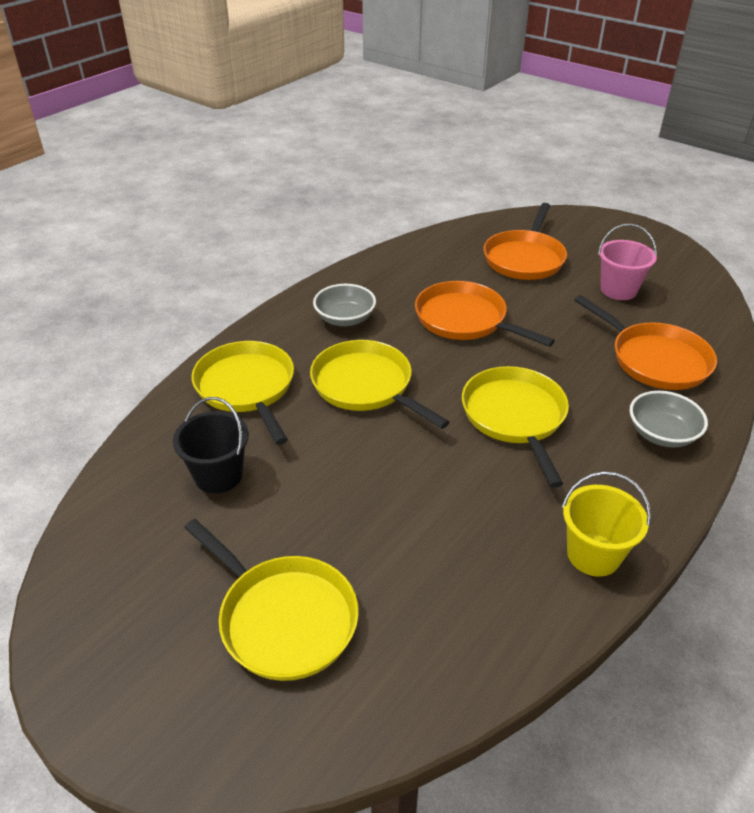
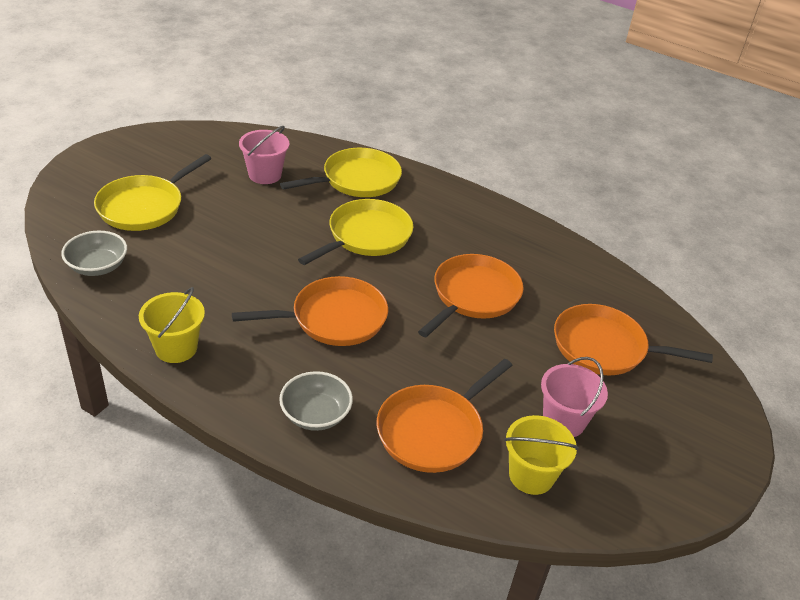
camera: 80 degrees right, 0 degrees up
black bucket [173,397,249,494] -> pink bucket [239,126,289,184]
grey bowl [313,284,376,326] -> grey bowl moved to [61,231,127,276]
yellow pan [462,366,569,488] -> orange pan [232,276,388,346]
none -> yellow bucket [504,415,579,495]

